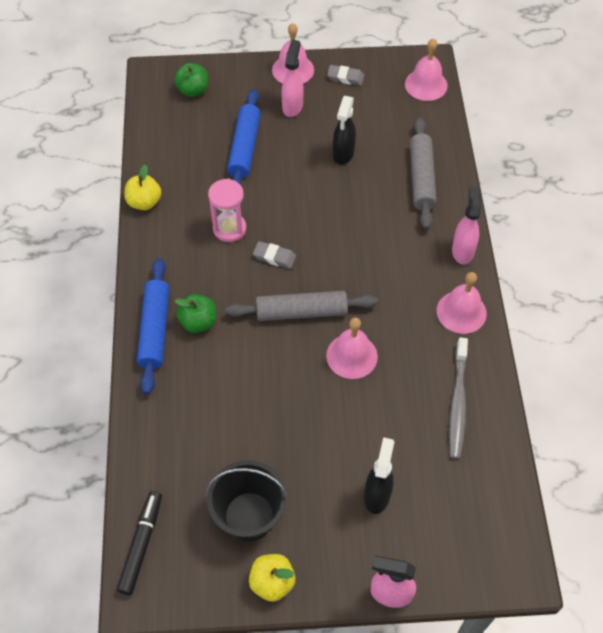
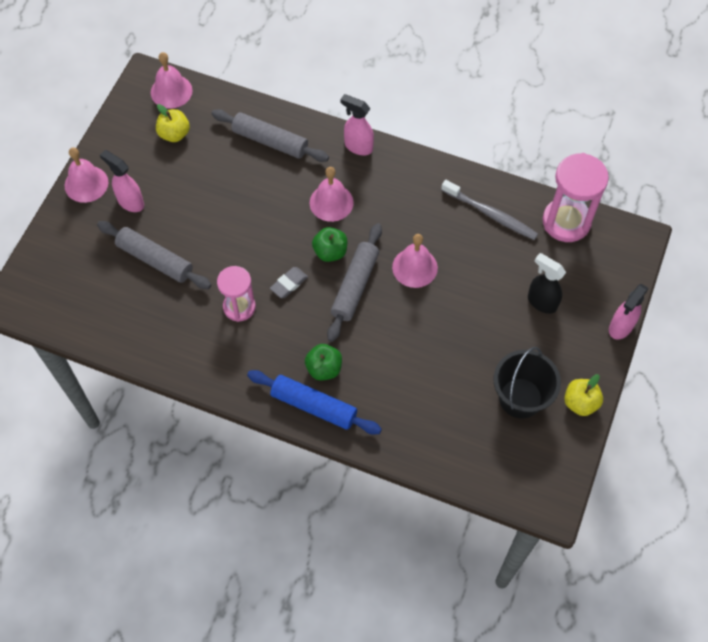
camera: 65 degrees left, 5 degrees up
black marker [117,491,162,595] -> none
yellow apple [124,164,161,210] -> yellow apple moved to [156,104,190,142]
green apple [174,63,208,97] -> green apple moved to [312,227,347,262]
blue rolling pin [227,89,261,185] -> grey rolling pin [97,221,211,289]
grey eraser [327,65,364,86] -> none
black spray bottle [333,96,356,165] -> none
pink bell [437,272,487,334] -> pink bell moved to [310,167,354,222]
none -> pink hourglass [543,153,609,242]

